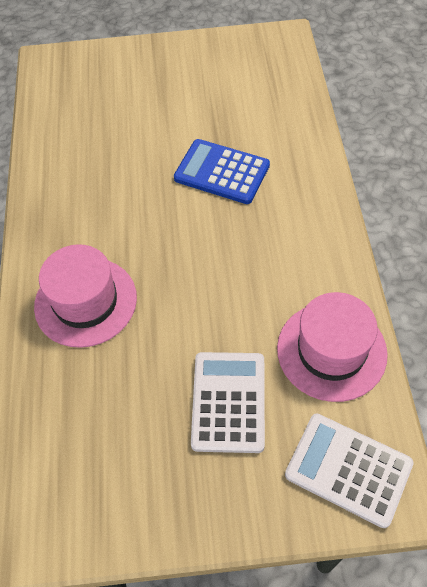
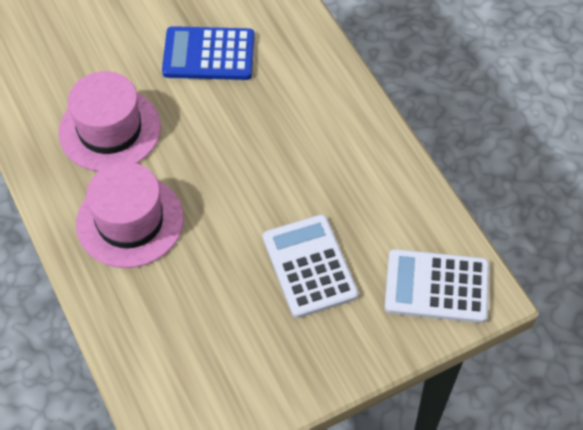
camera: 25 degrees left, 0 degrees up
pink hat [277,292,388,402] -> pink hat moved to [58,71,161,172]

